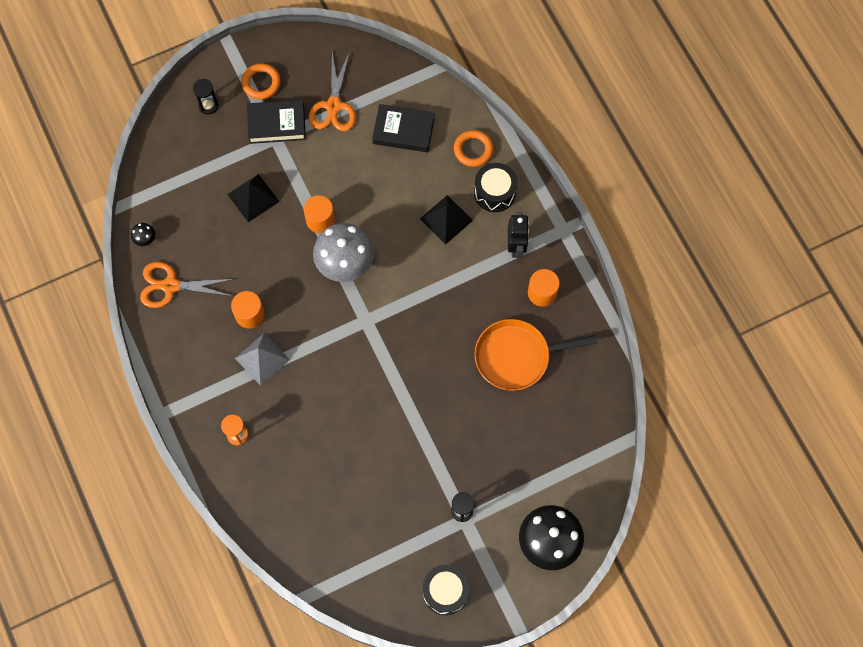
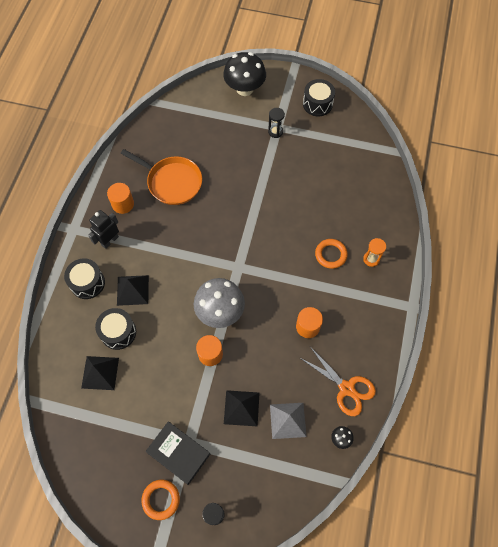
camera: 140 degrees left, 5 degrees down
grey pyramid [235,333,290,386] -> grey pyramid moved to [270,403,307,439]
orange scissors [309,51,356,131] -> none
black book [372,104,435,152] -> black pyramid [81,356,119,390]
orange ring [454,130,493,167] -> orange ring moved to [315,239,348,269]
none -> black drum [95,308,136,350]

